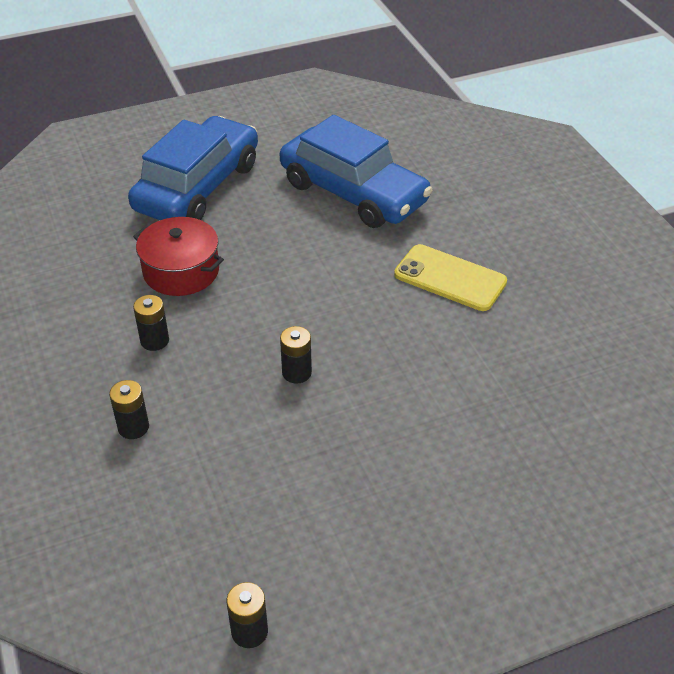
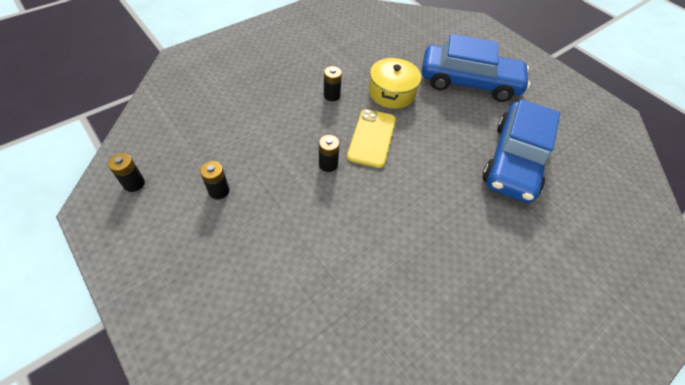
camera: 70 degrees right, 10 degrees up
black battery [109,380,149,439] -> black battery moved to [200,161,229,199]
red pot [133,217,224,296] -> yellow pot [369,57,421,109]
yellow phone [394,244,507,311] -> yellow phone moved to [347,109,396,168]

